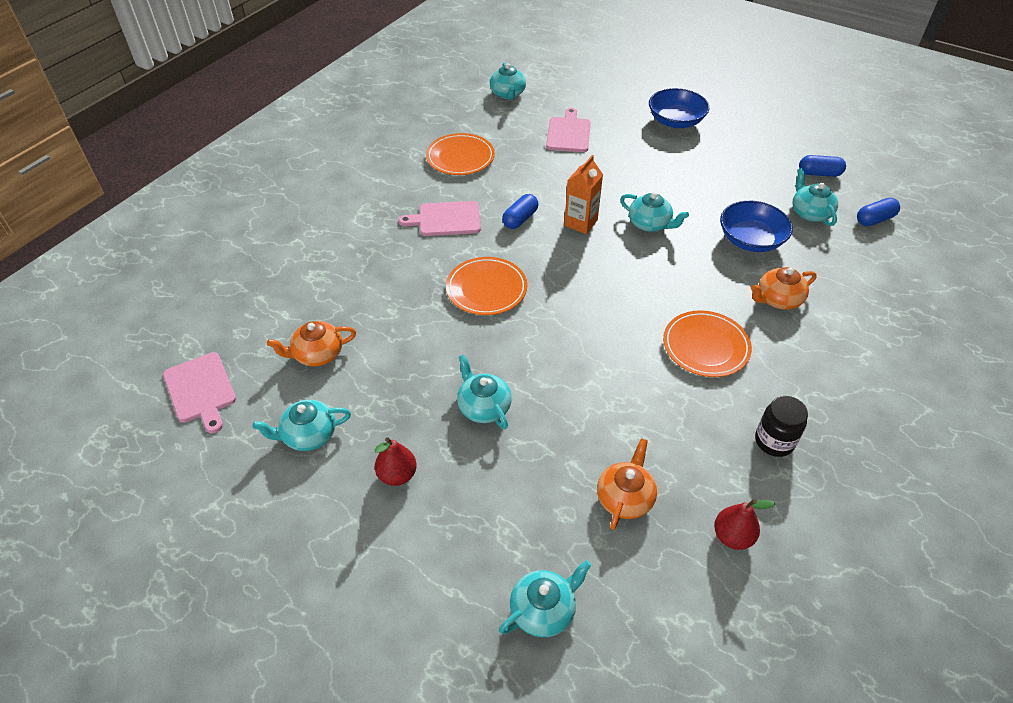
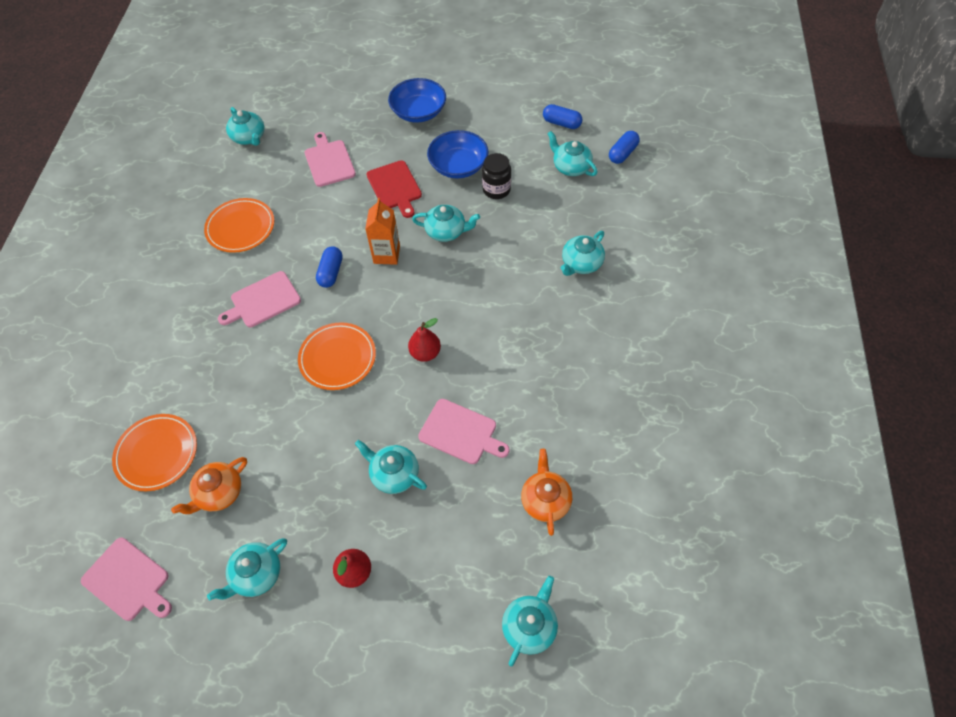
camera: 25 degrees left, 10 degrees up
orange plate [663,310,752,377] -> orange plate moved to [112,414,197,491]
red pear [714,499,775,550] -> red pear moved to [408,318,441,362]
blue bowl [720,201,793,252] -> blue bowl moved to [427,130,489,178]
orange teapot [751,267,817,310] -> turquoise teapot [561,231,605,276]
black jar [755,396,808,457] -> black jar moved to [482,153,511,199]
blue capsule [799,155,846,177] -> blue capsule turned 45 degrees clockwise [543,104,582,129]
none -> red cutting board [367,160,422,218]
none -> pink cutting board [418,399,509,464]

